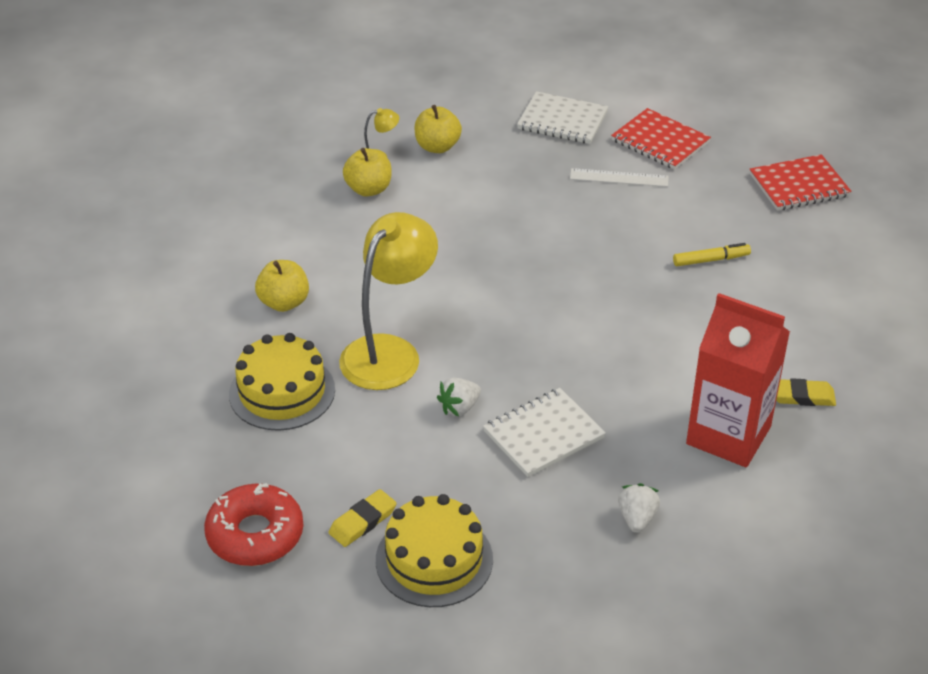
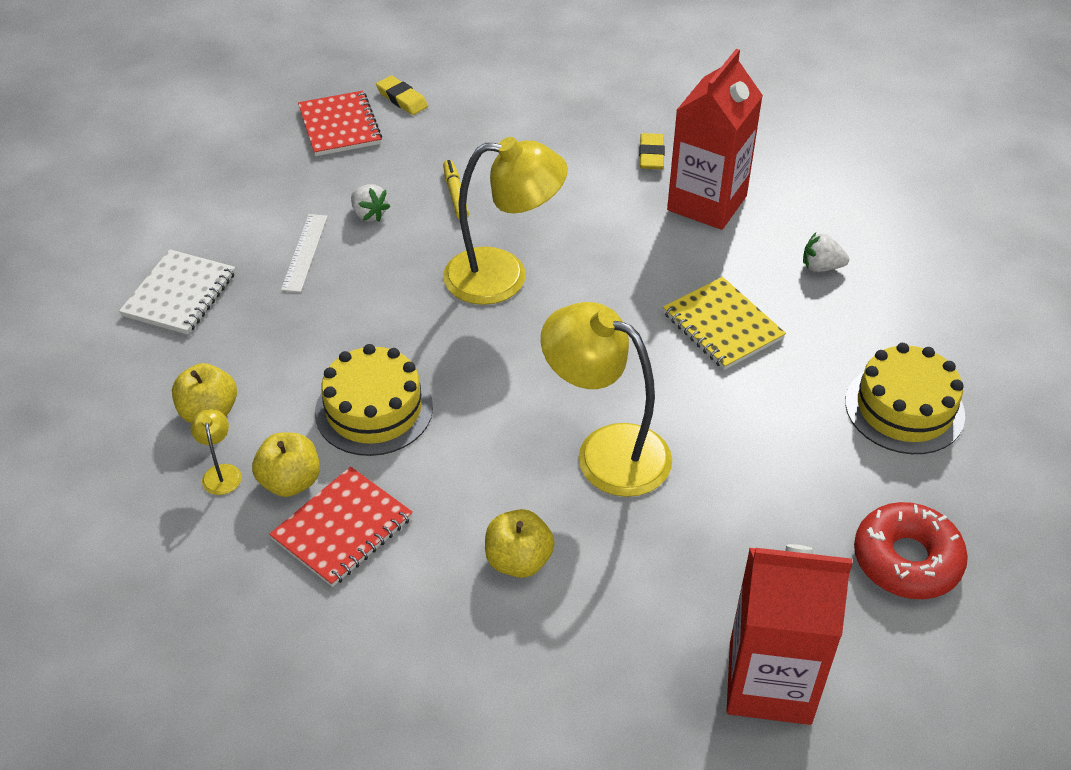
camera: 90 degrees left, 5 degrees up
yellow cake [229,333,335,431] -> yellow cake moved to [315,344,433,456]
yellow eraser [329,489,397,547] -> yellow eraser moved to [376,75,428,115]
white strawberry [437,378,481,417] -> white strawberry moved to [351,184,391,222]
white notebook [483,388,606,477] -> yellow notebook [663,277,786,370]
red notebook [611,108,711,170] -> red notebook moved to [269,467,413,587]
none -> yellow lamp [443,137,568,305]
none -> red carton [727,544,852,725]

